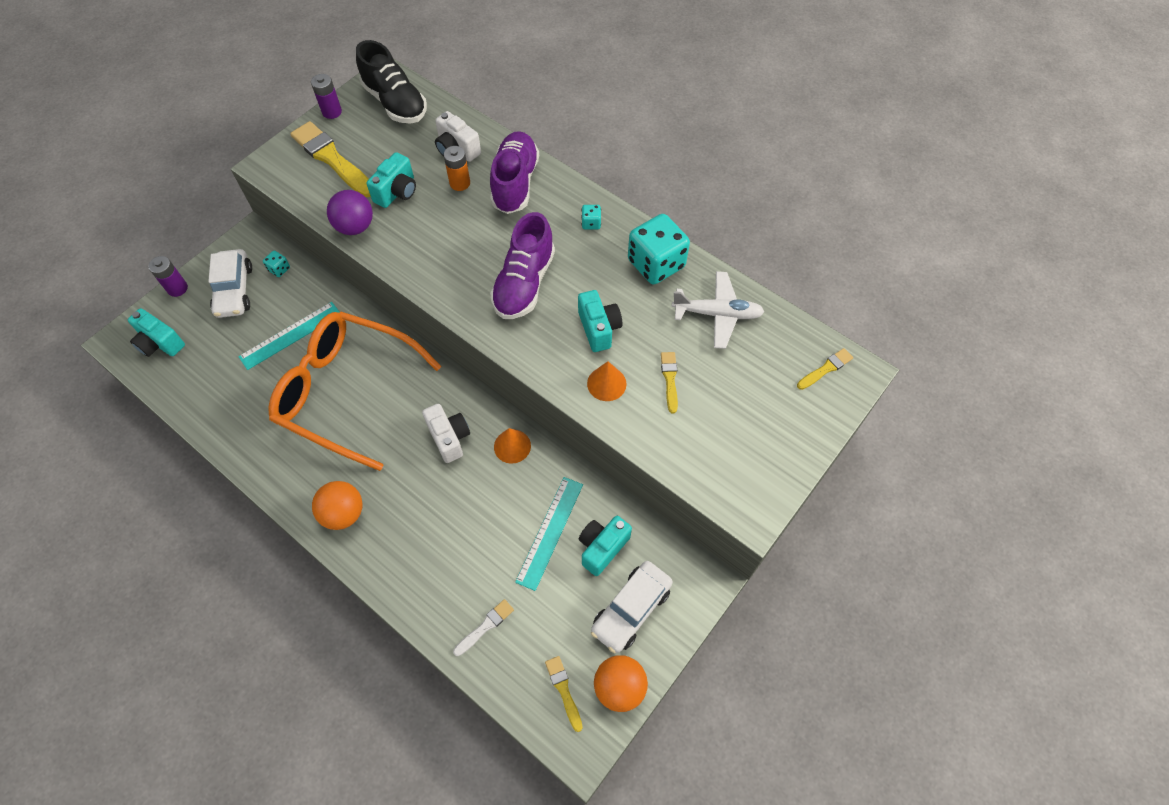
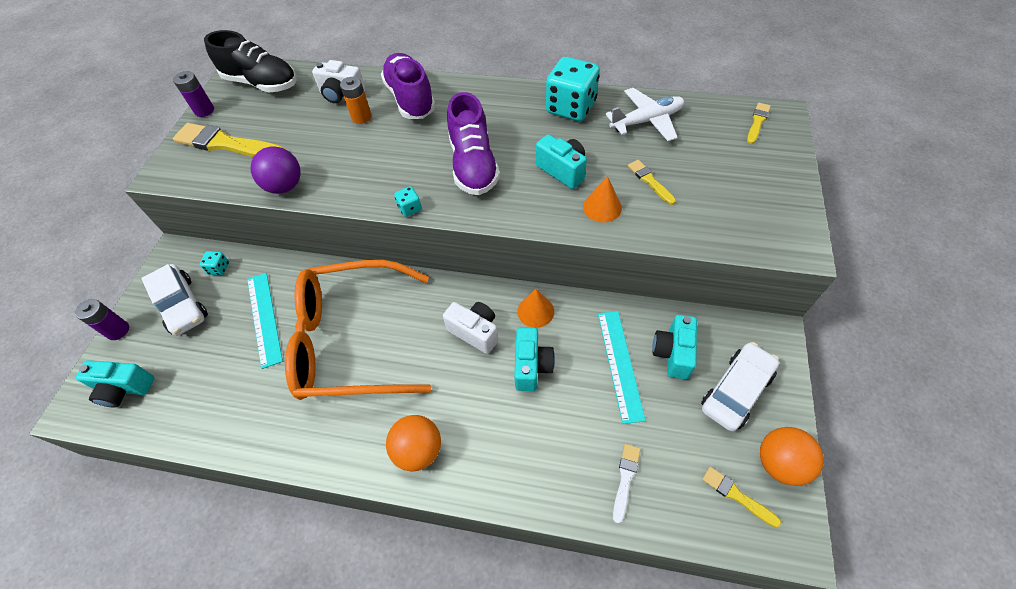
camera: 25 degrees left, 5 degrees down
turquoise ruler [238,302,340,370] -> turquoise ruler turned 45 degrees counterclockwise [247,273,283,369]
turquoise camera [367,152,416,208] -> turquoise camera moved to [514,327,555,391]
turquoise dice [582,205,601,230] -> turquoise dice moved to [394,186,422,217]
white car [591,561,673,653] -> white car turned 150 degrees counterclockwise [701,342,779,431]

